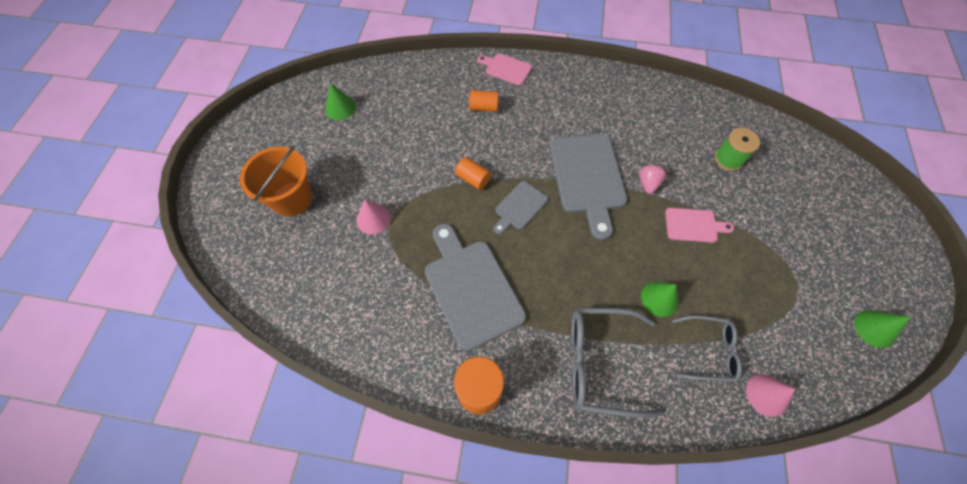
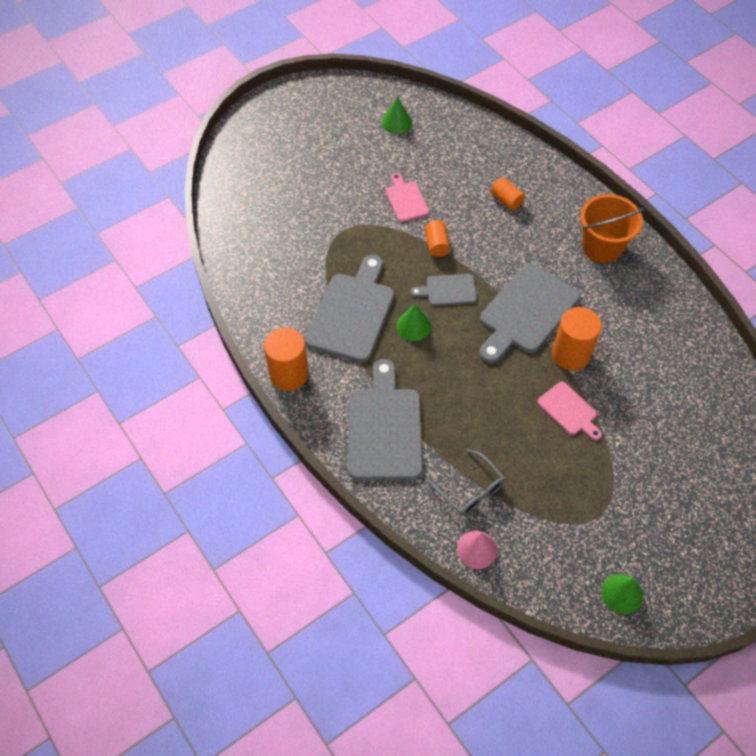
camera: 45 degrees right, 5 degrees down
orange bucket [240,146,312,217] -> orange bucket moved to [580,194,644,263]
pink cone [356,199,391,234] -> none
pink cutting board [477,53,532,86] -> pink cutting board moved to [386,173,429,222]
grey glasses [571,308,664,418] -> grey cutting board [348,359,423,480]
pink strawberry [639,164,666,194] -> orange cylinder [552,307,602,370]
green cone [641,281,679,317] -> green cone moved to [396,304,431,341]
green spool [715,128,760,171] -> none

